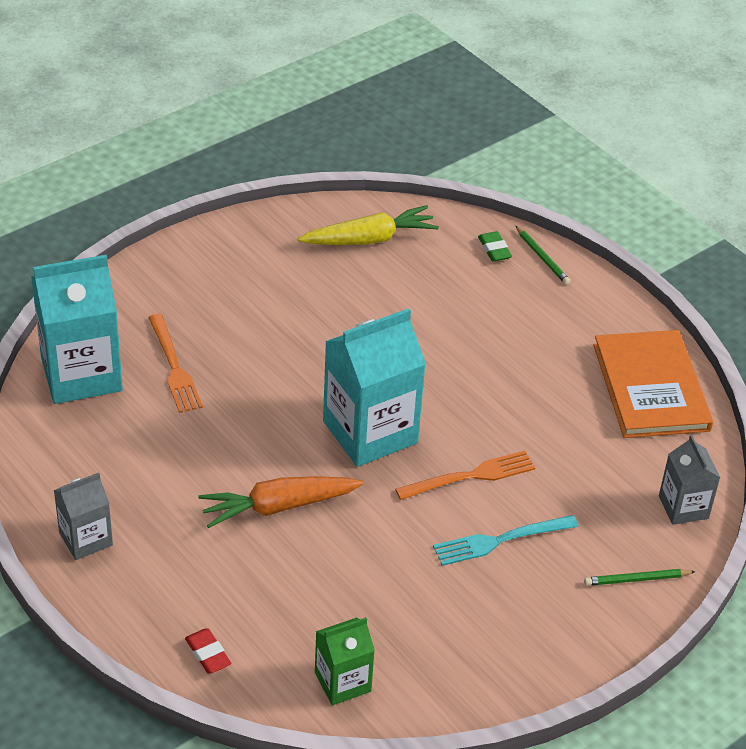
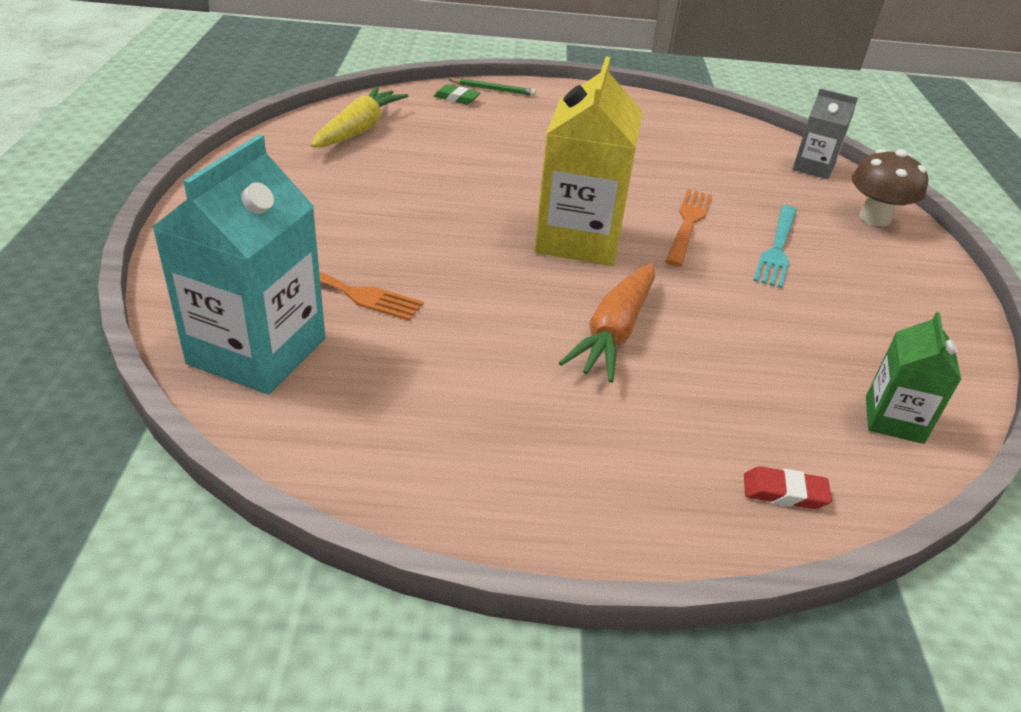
camera: 50 degrees left, 5 degrees down
grey carton [54,473,113,560] -> none
turquoise carton [323,308,426,467] -> yellow carton [534,57,642,266]
green pencil [584,569,696,586] -> brown mushroom [852,149,928,226]
orange book [593,330,713,438] -> none

